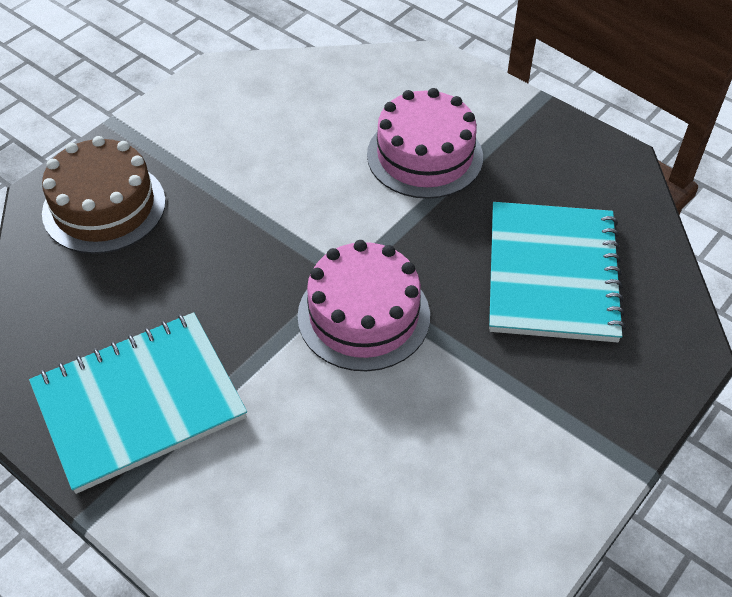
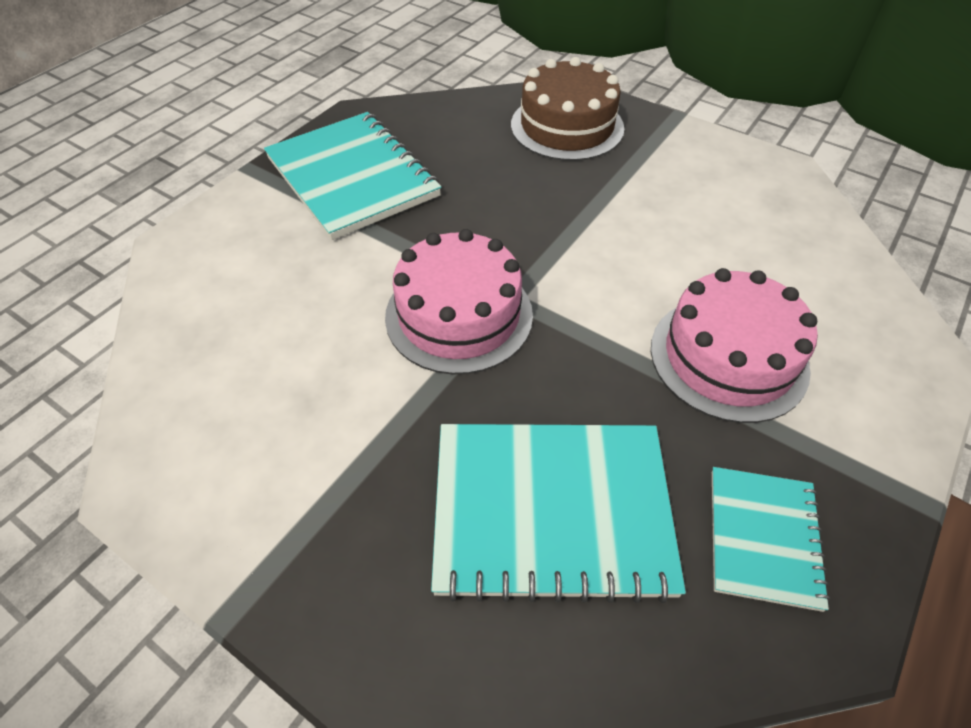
camera: 85 degrees right, 0 degrees up
none -> turquoise notebook [712,467,830,612]

